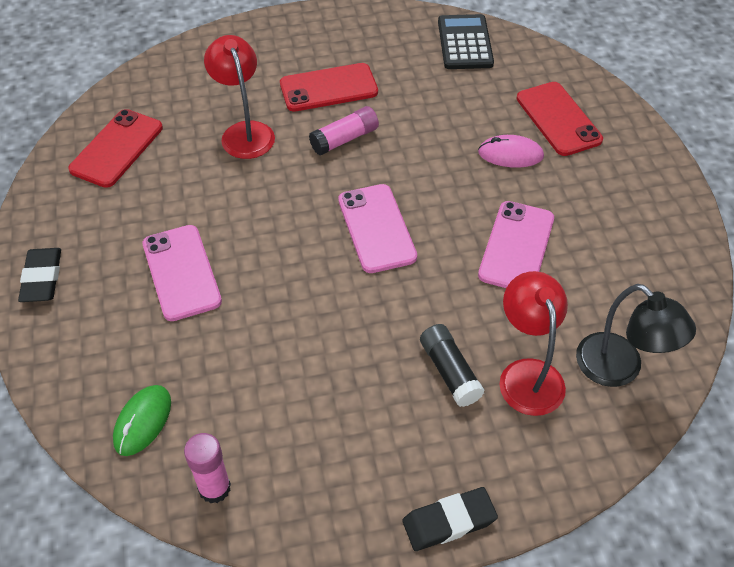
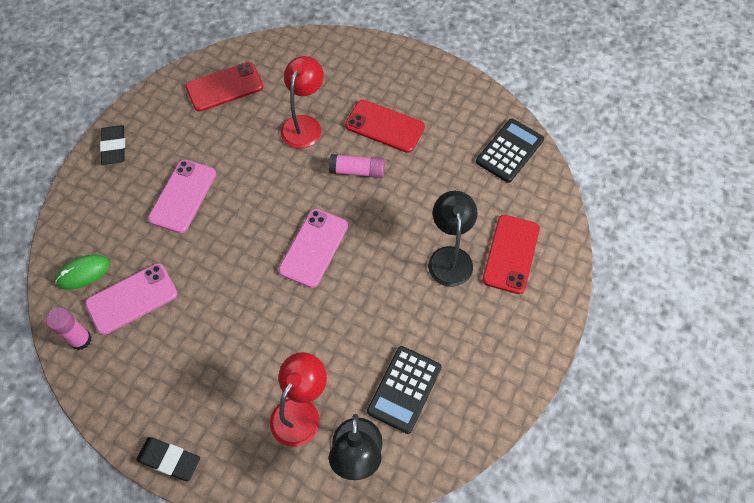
camera: 40 degrees right, 10 degrees up
black eraser [18,248,61,302] -> black eraser turned 45 degrees counterclockwise [100,125,125,165]
black glue stick [420,324,485,407] -> none
pink mouse [478,135,544,168] -> black lamp [428,191,478,287]
pink phone [478,201,554,288] -> pink phone moved to [85,263,178,335]
none -> black calculator [367,346,441,434]

